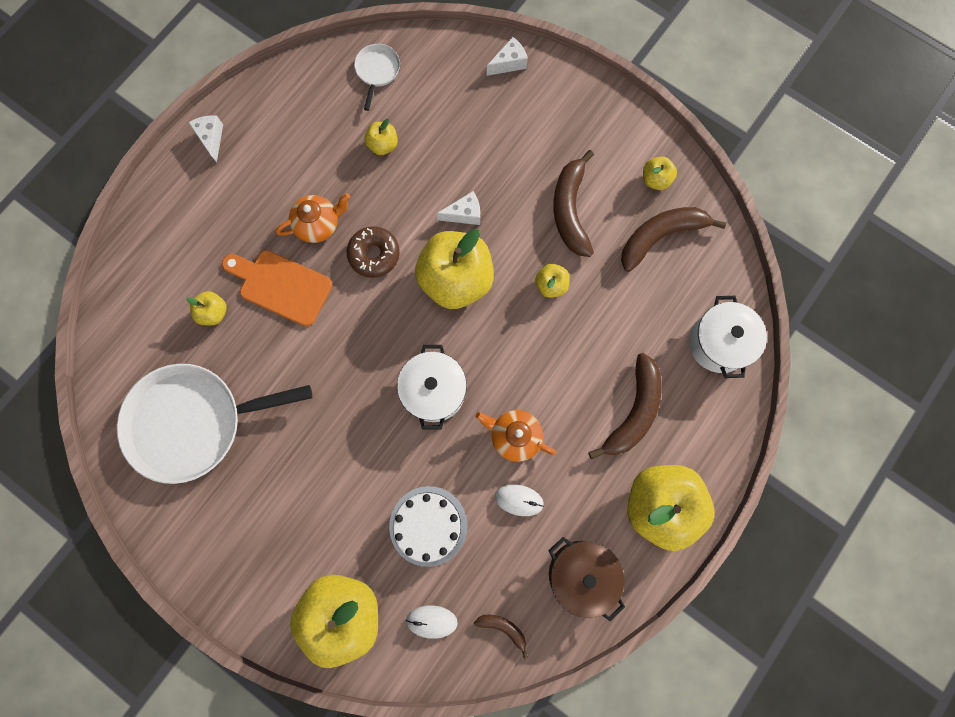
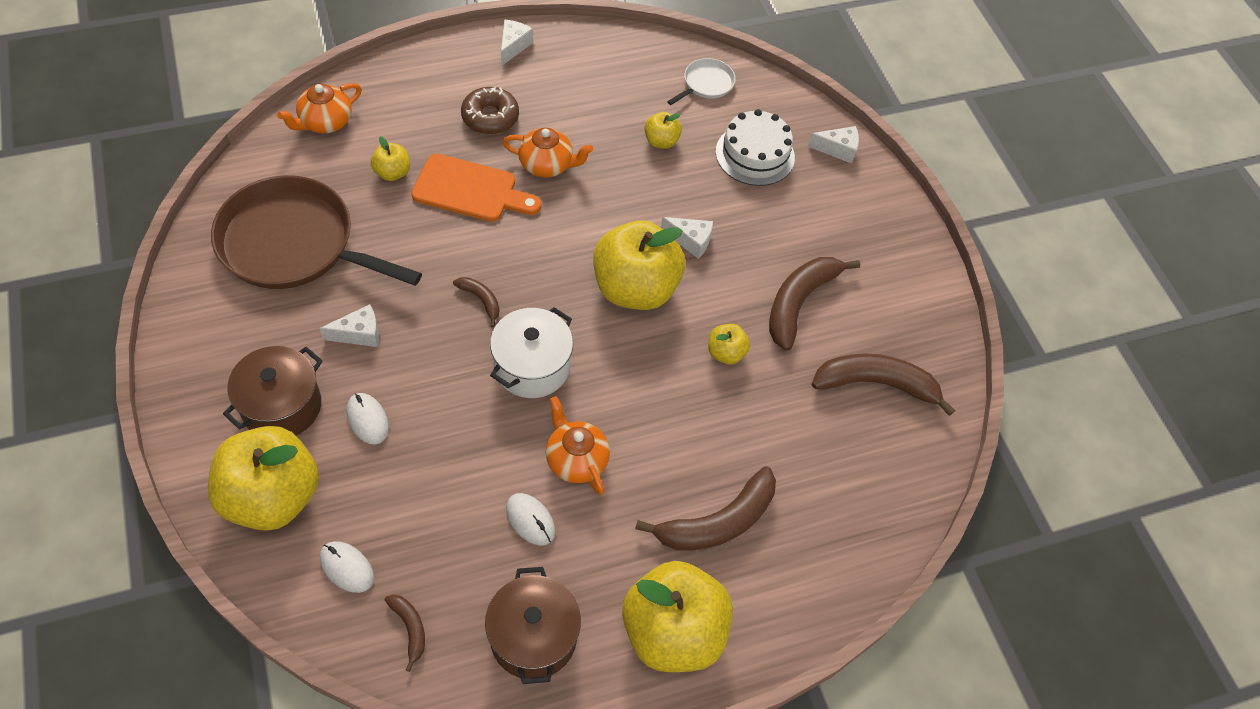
camera: 30 degrees right, 20 degrees down
white pan [117,364,312,484] -> brown pan [211,175,422,289]
orange cutting board [222,250,333,327] -> orange cutting board turned 135 degrees clockwise [411,154,542,222]
brown donut [347,226,400,278] -> brown donut moved to [461,87,519,134]
white cake [389,486,468,567] -> white cake moved to [716,109,795,186]
yellow apple [643,156,677,190] -> none
white pot [689,296,767,378] -> none
none -> brown pot [223,346,323,436]
none -> orange teapot [277,83,362,133]
none -> white cheese [320,304,379,347]
none -> white mouse [347,393,389,444]
none -> brown banana [453,277,500,327]

